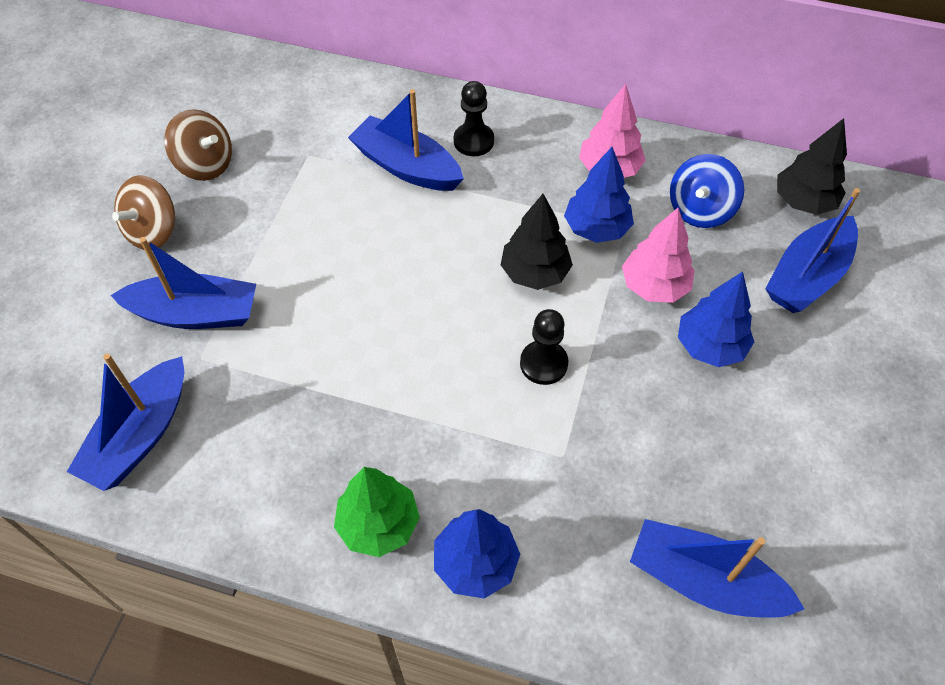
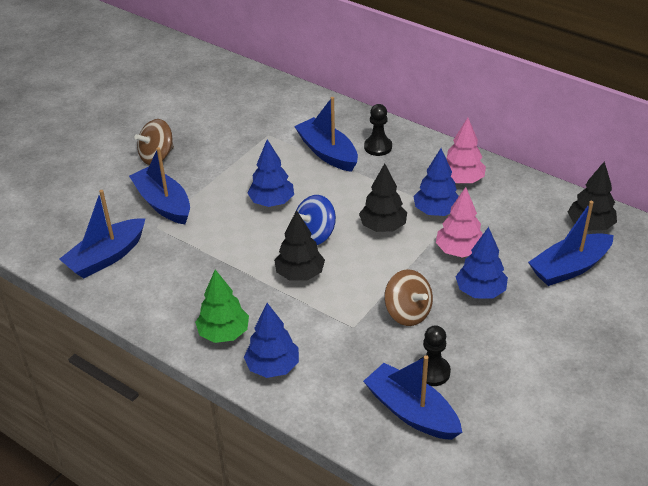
camera: 20 degrees right, 15 degrees down
blue boat [111,237,256,329] -> blue boat turned 150 degrees counterclockwise [129,147,190,224]
brown spinning top [164,109,232,181] -> brown spinning top moved to [384,269,433,326]
black pawn [520,309,568,385] -> black pawn moved to [419,325,451,386]
blue spinning top [670,154,744,228] -> blue spinning top moved to [295,195,336,245]
none -> blue tree [247,139,294,207]
none -> black tree [274,210,325,281]

